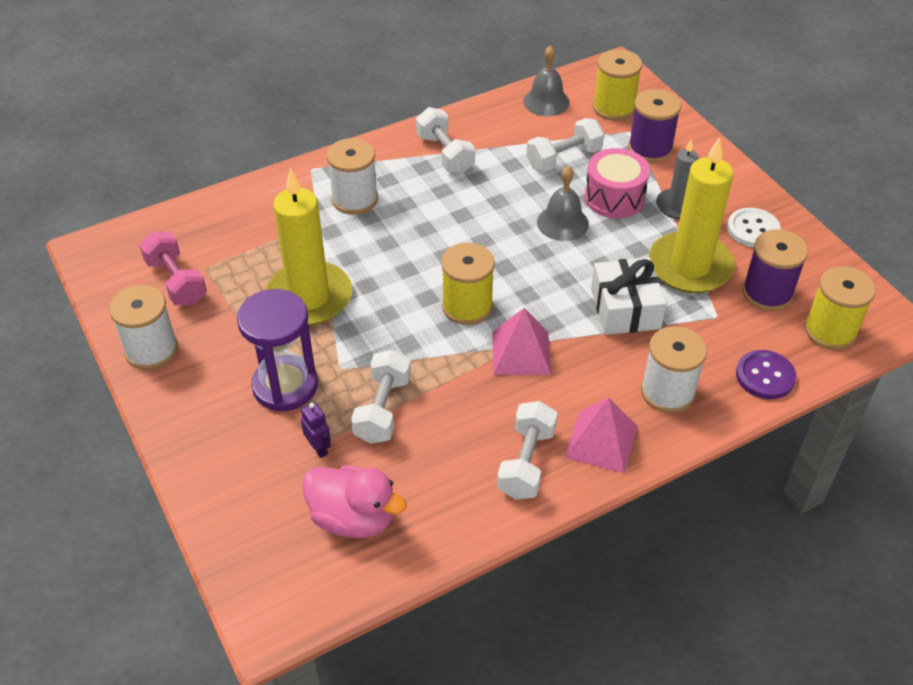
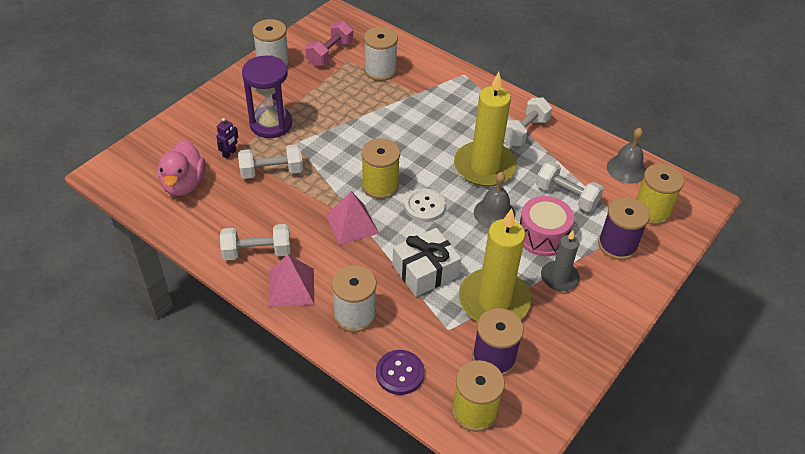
camera: 65 degrees right, 0 degrees up
yellow candle [265,168,352,326] -> yellow candle moved to [454,72,517,187]
white spool [327,138,378,215] -> white spool moved to [364,27,398,81]
white button [727,208,781,247] -> white button moved to [404,188,446,222]

